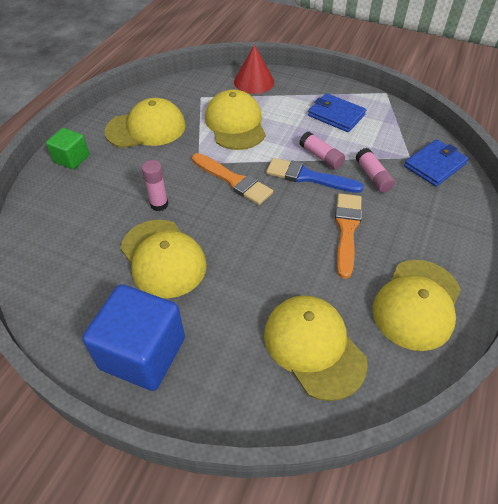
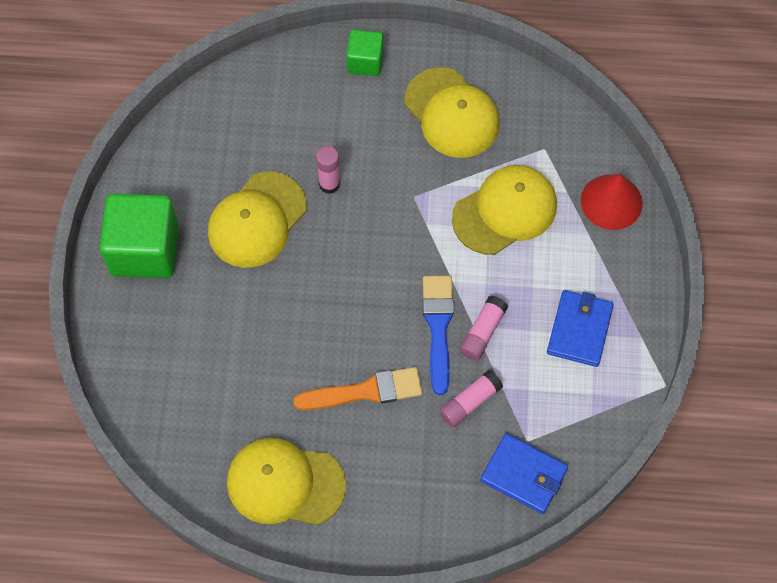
camera: 70 degrees right, 15 degrees up
blue cube [83,284,185,391] -> green cube [100,194,179,278]
orange brush [192,153,273,205] -> none
yellow cap [264,295,368,401] -> none

